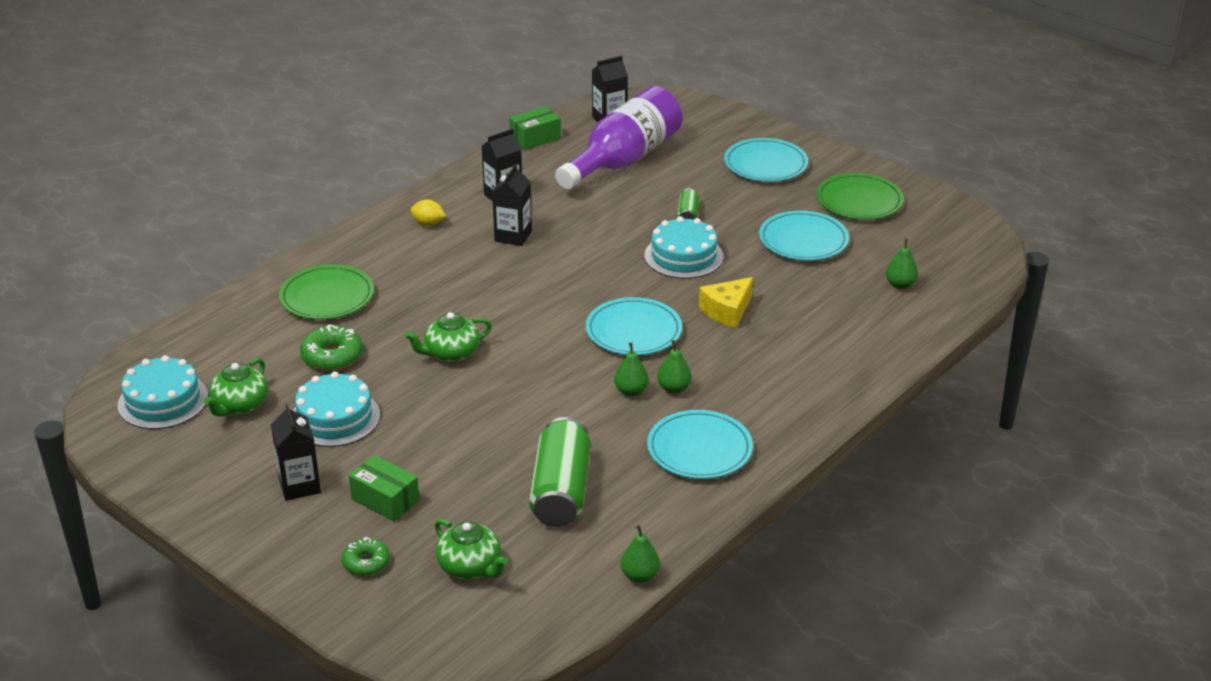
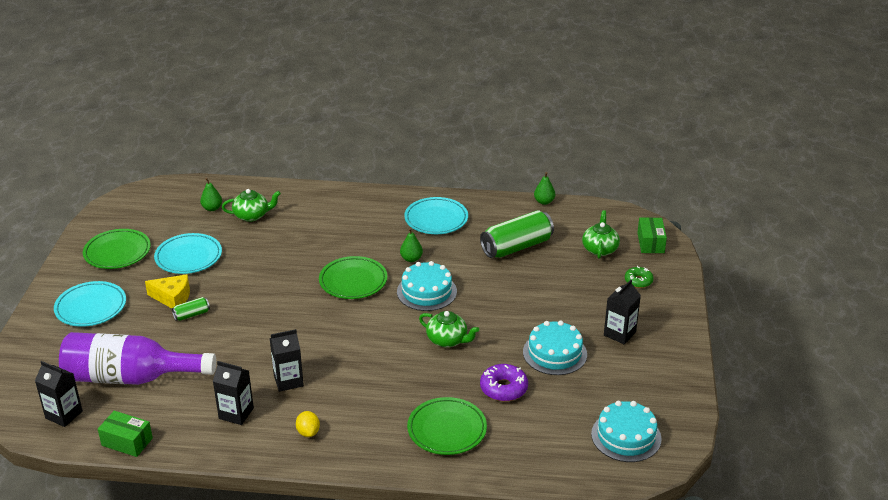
camera: 125 degrees left, 0 degrees up
green teapot [204,358,268,417] -> green teapot moved to [222,189,281,222]
green donut [300,324,363,371] -> purple donut [480,364,528,401]
green box [349,455,419,521] -> green box moved to [637,217,667,253]
turquoise plate [586,297,682,355] -> green plate [319,256,387,299]
turquoise cake [645,216,723,279] -> turquoise cake moved to [397,261,457,311]
green pear [657,340,692,394] -> none
yellow cheese [699,277,753,328] -> yellow cheese moved to [145,274,190,308]

